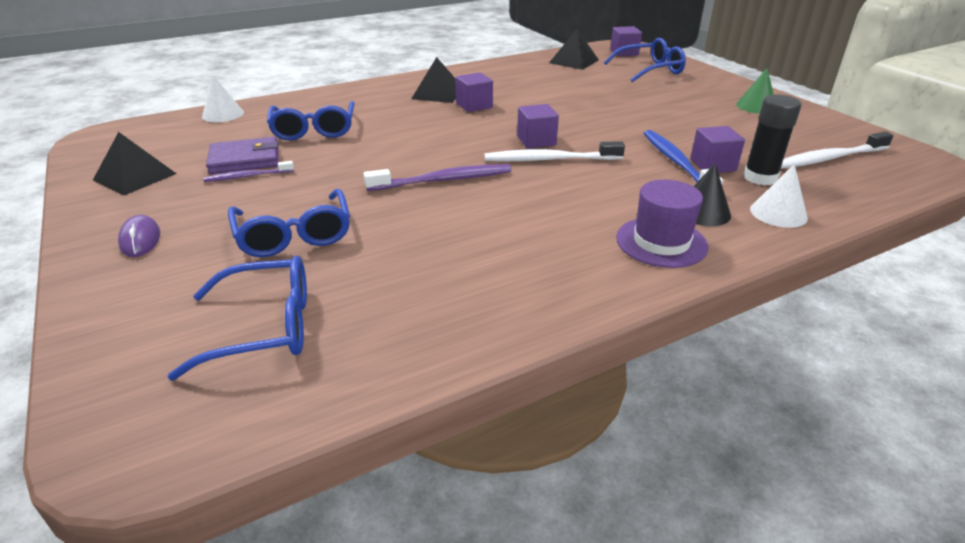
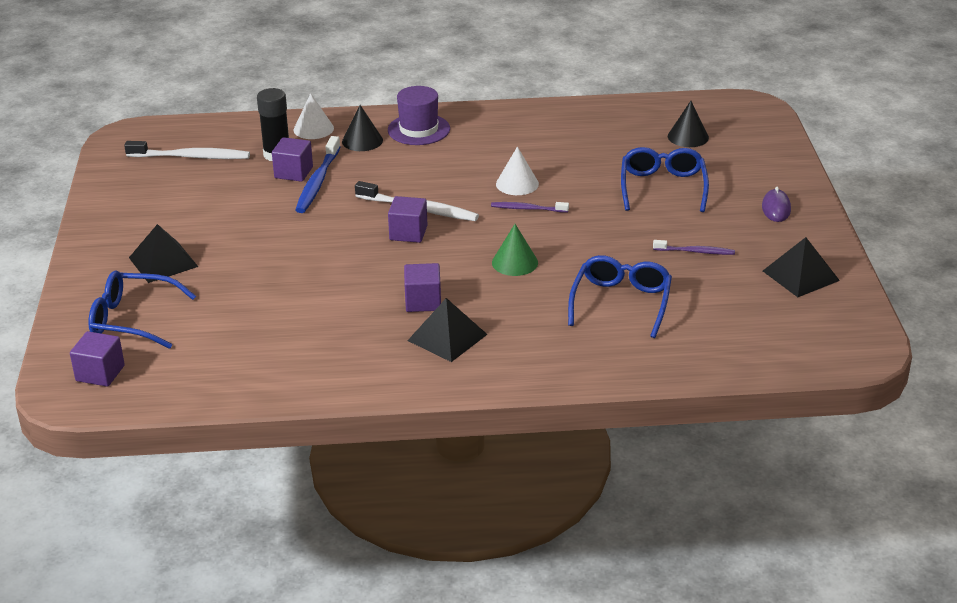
camera: 155 degrees left, 0 degrees up
blue glasses [167,256,307,380] -> black cone [668,101,709,147]
white cone [202,75,244,122] -> white cone moved to [496,146,539,195]
purple wallet [206,137,279,174] -> none
purple toothbrush [364,164,511,191] -> purple toothbrush [491,202,569,213], size x0.59
black pyramid [549,29,599,70] -> black pyramid moved to [129,224,198,283]
green cone [736,68,774,114] -> green cone moved to [492,224,538,276]

